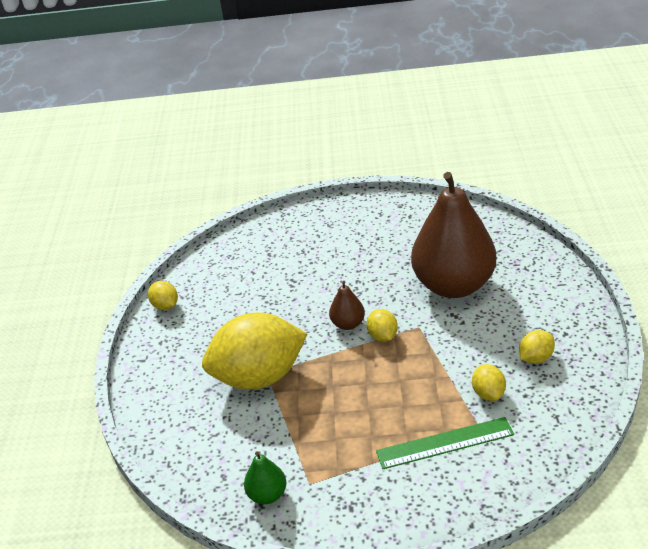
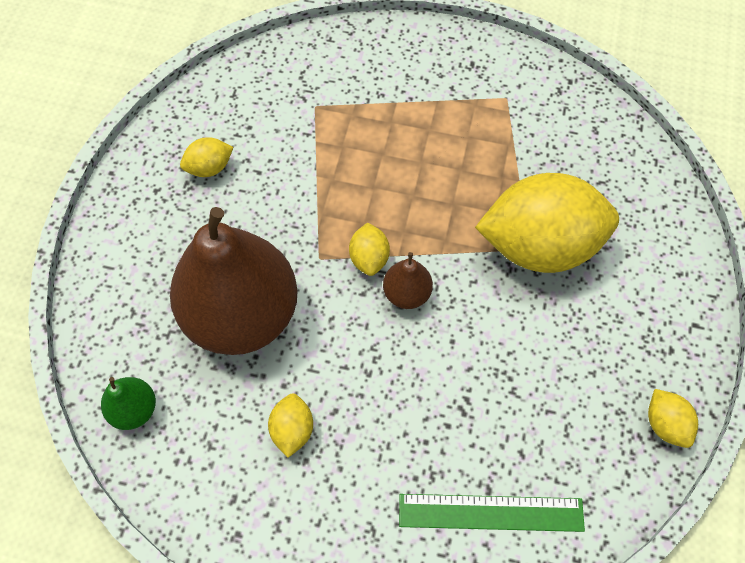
camera: 170 degrees left, 25 degrees up
green pear [244,452,286,504] -> green pear moved to [101,377,156,430]
green ruler [376,417,514,469] -> green ruler moved to [399,494,585,532]
yellow lemon [472,364,506,401] -> yellow lemon moved to [268,393,313,458]

